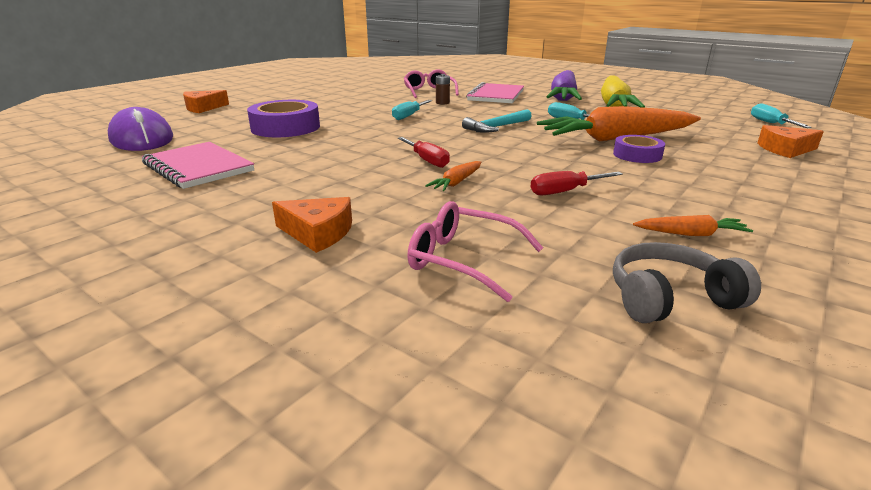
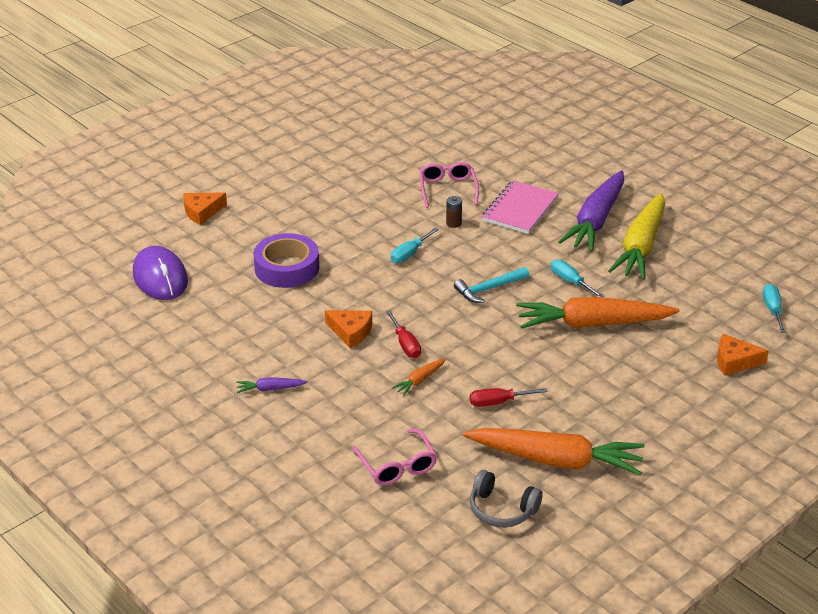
camera: 10 degrees right, 10 degrees up
pink notebook [142,142,254,189] -> none
orange cheese [272,197,352,253] -> orange cheese moved to [325,310,372,348]
pink glasses [407,201,543,302] -> pink glasses turned 150 degrees counterclockwise [352,429,437,485]
purple tape [613,135,665,163] -> none
grey headphones [613,242,761,323] -> grey headphones turned 150 degrees counterclockwise [470,470,542,527]
orange carrot [633,215,753,236] -> orange carrot [463,428,645,476], size x2.41
none -> purple carrot [236,377,308,393]

